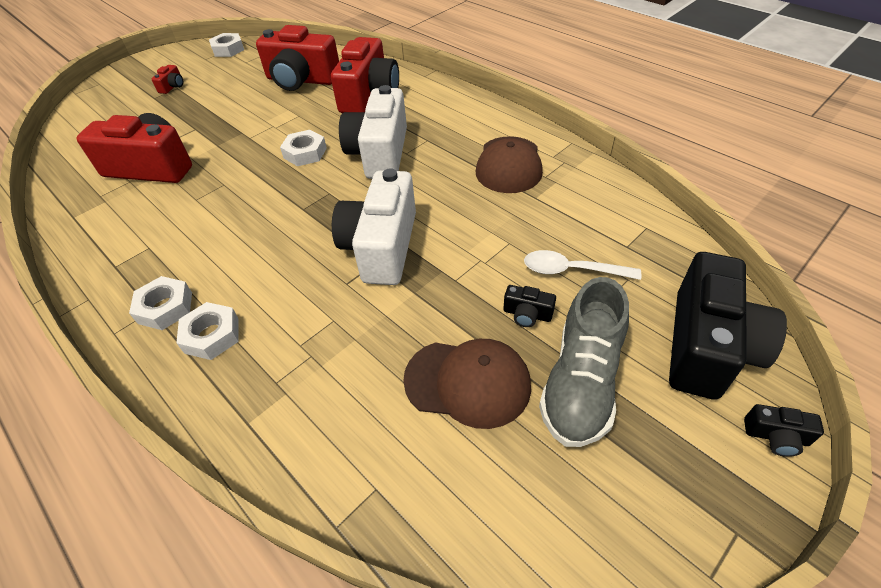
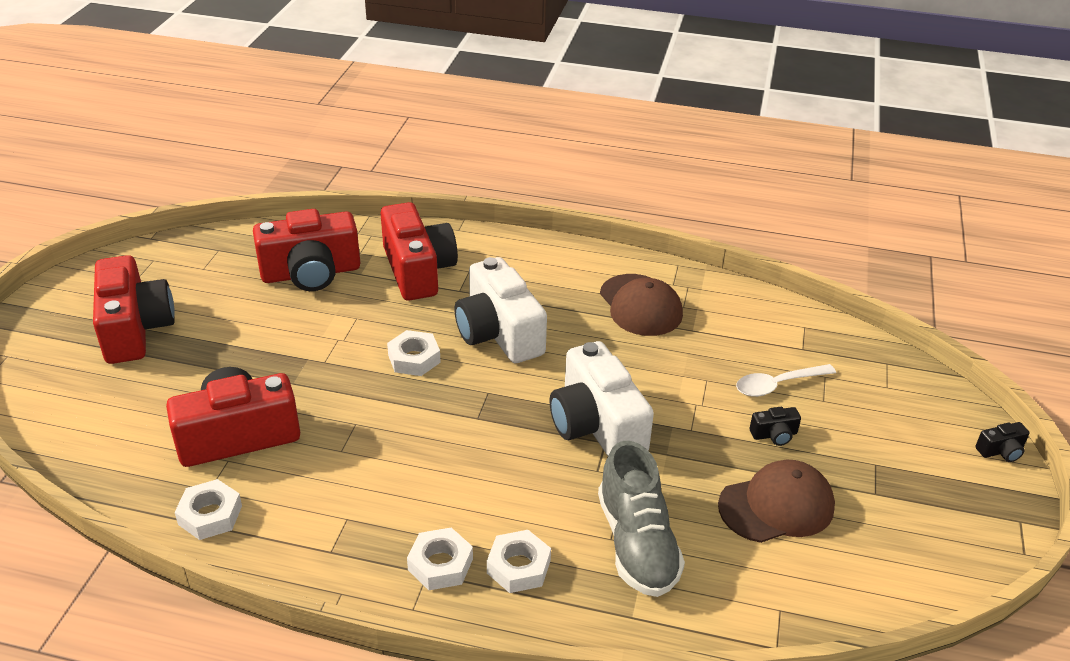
camera: 35 degrees left, 10 degrees down
red camera [152,65,183,94] -> red camera [93,255,175,364], size x2.48
white nut [209,33,244,57] -> white nut moved to [175,479,242,540]
grey shoe [539,277,629,447] -> grey shoe moved to [598,441,685,597]
black camera [669,252,787,400] -> none

